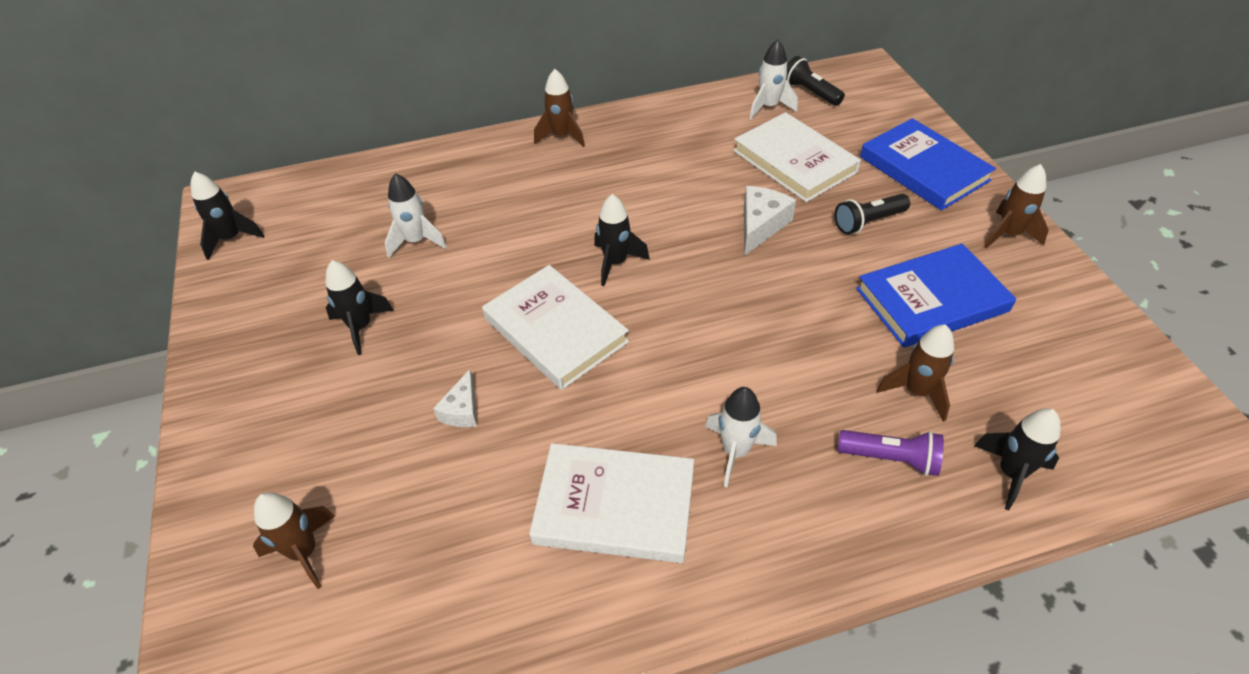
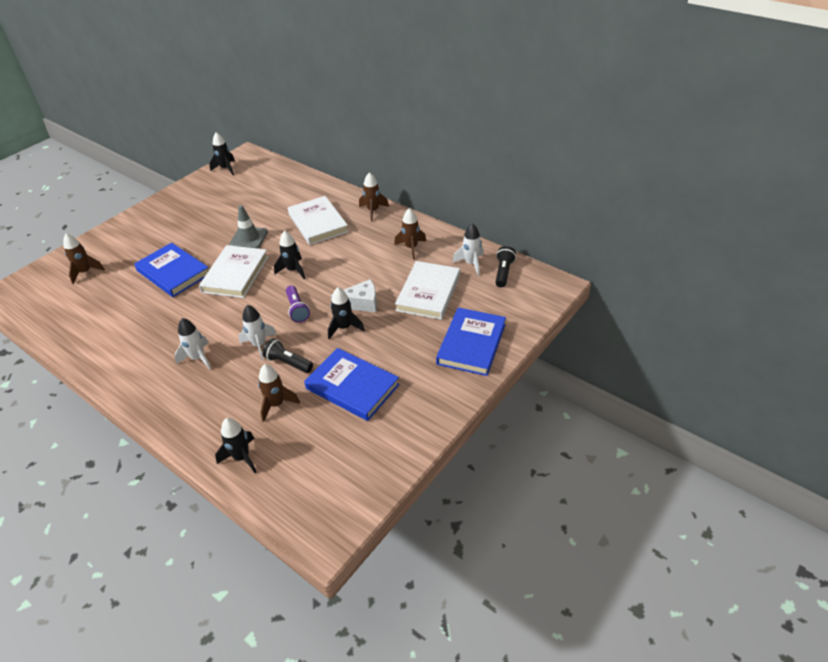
camera: 55 degrees right, 5 degrees down
black rocket [325,260,394,355] -> black rocket moved to [328,287,365,339]
white rocket [385,173,447,258] -> white rocket moved to [238,305,277,360]
white cheese [433,369,477,427] -> blue book [134,243,208,297]
white book [529,443,694,563] -> white book moved to [288,196,349,245]
black flashlight [835,194,910,234] -> black flashlight moved to [262,338,313,373]
purple flashlight [838,430,944,476] -> purple flashlight moved to [286,285,310,322]
brown rocket [984,164,1049,249] -> brown rocket moved to [394,208,426,260]
none -> grey traffic cone [229,205,268,248]

